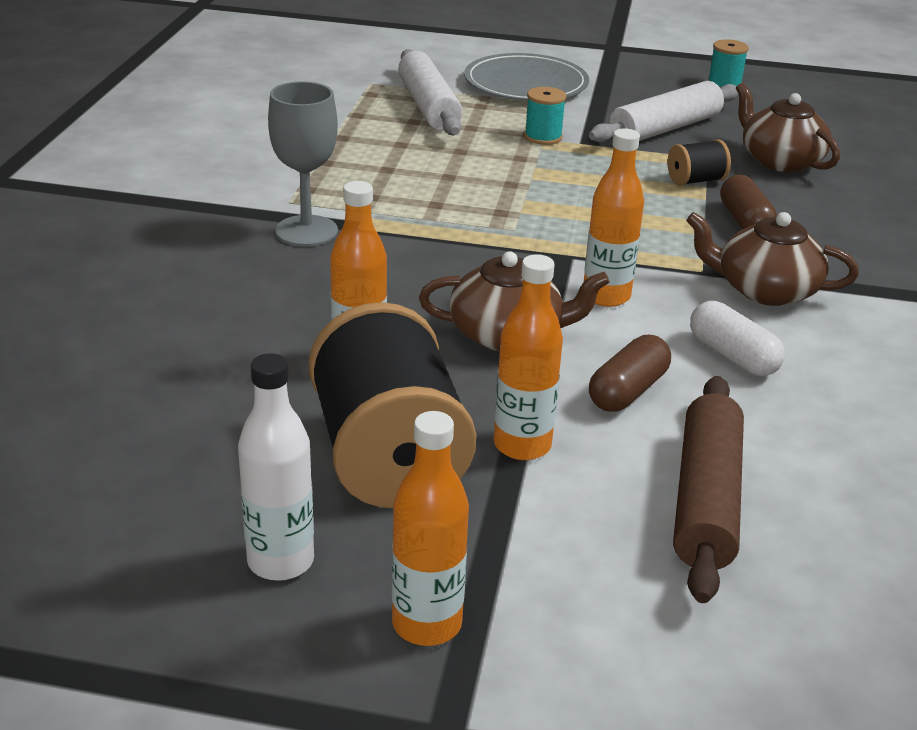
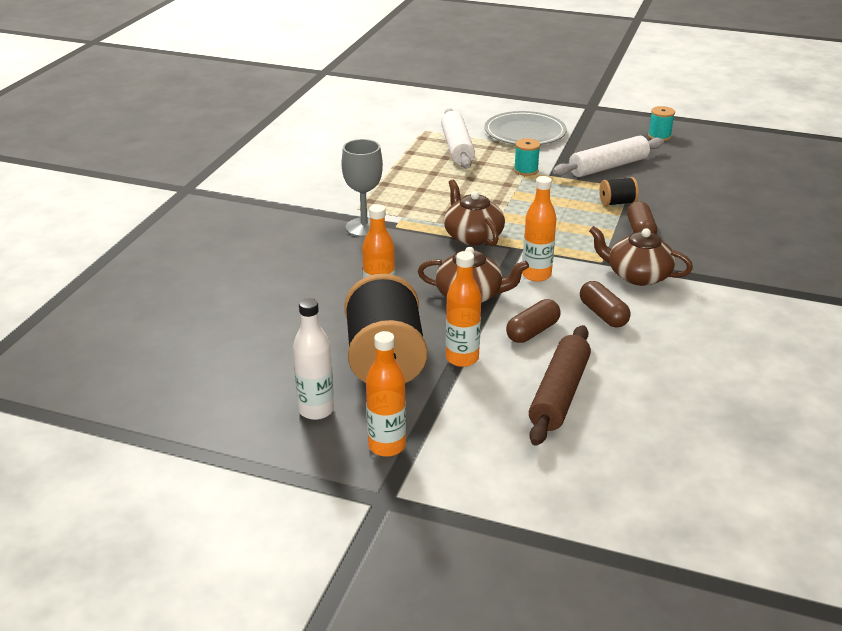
camera: 10 degrees right, 0 degrees up
white capsule [690,301,785,376] -> brown capsule [580,281,631,328]
brown teapot [736,83,840,172] -> brown teapot moved to [444,180,505,246]

